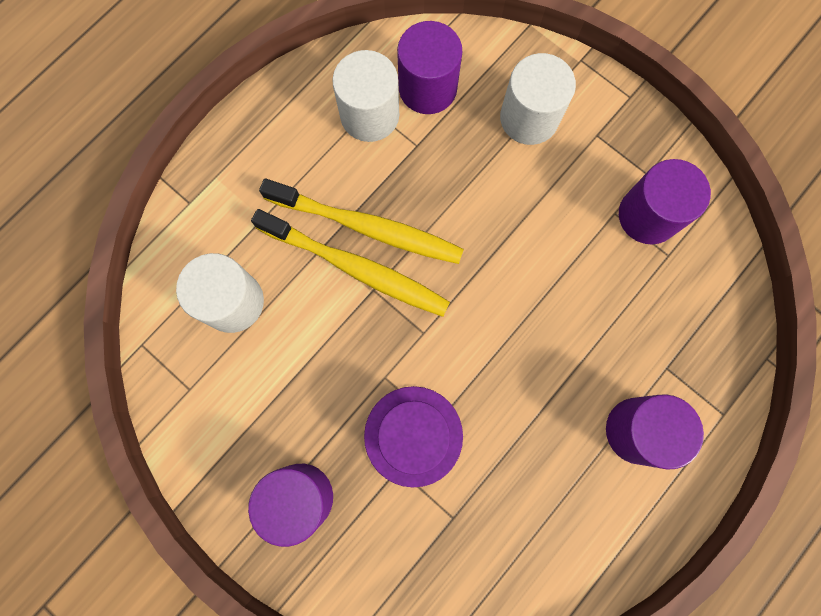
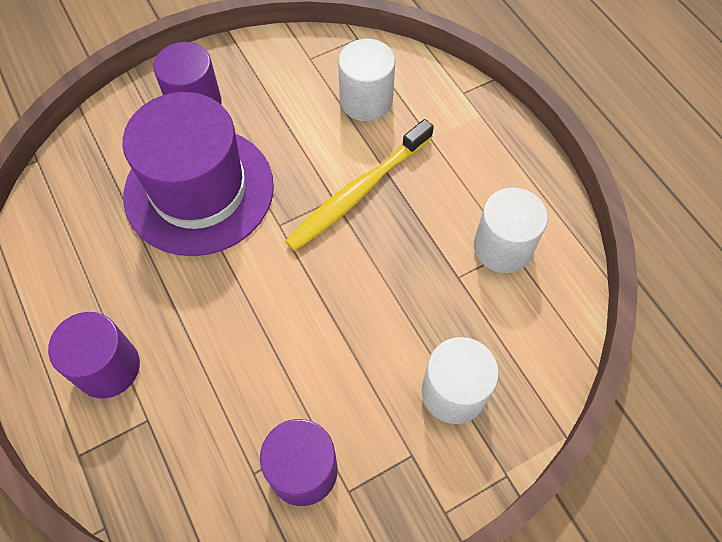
camera: 110 degrees right, 15 degrees down
yellow toothbrush [259,178,464,264] -> none
purple hat [364,386,463,487] -> purple hat [123,92,274,256], size x1.74
purple cylinder [397,21,462,114] -> none

